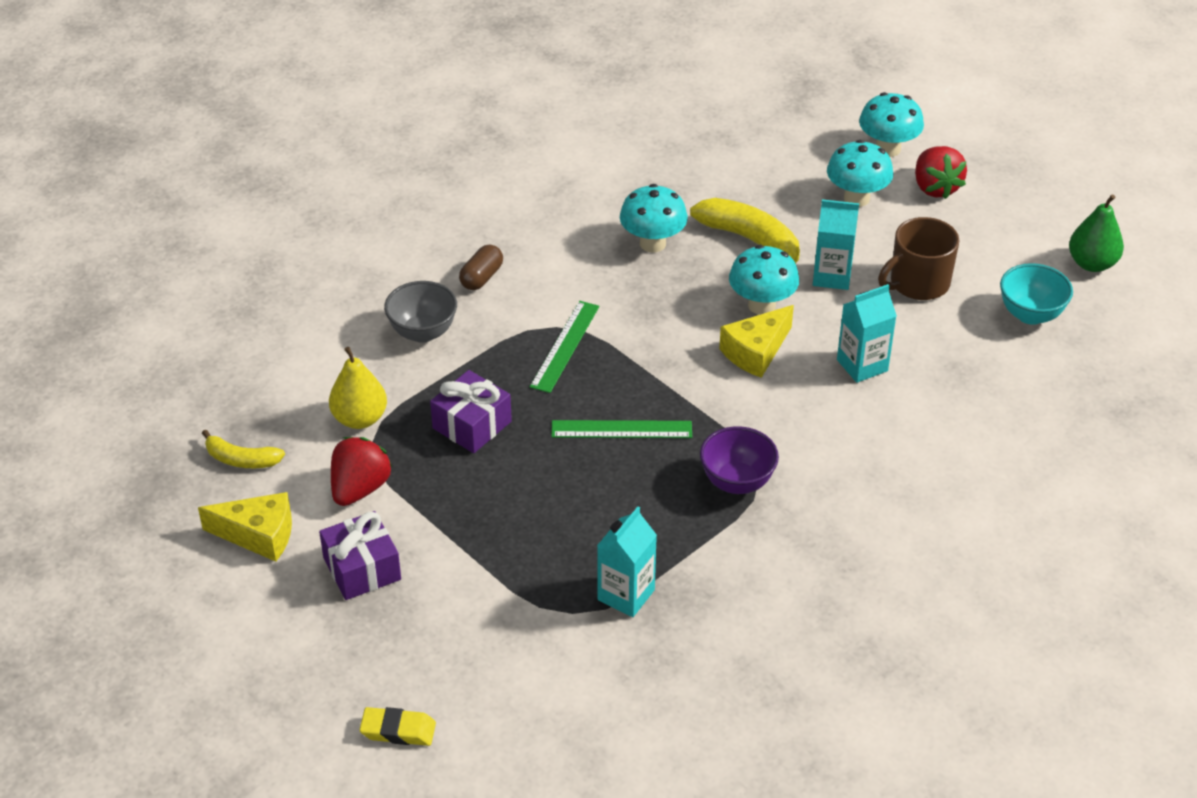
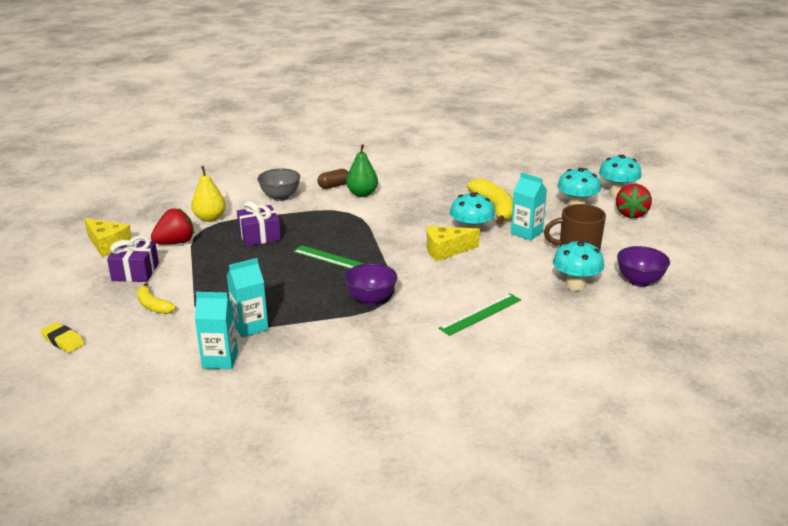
camera: 30 degrees right, 15 degrees down
yellow banana [202,430,285,468] -> yellow banana moved to [137,282,176,314]
green ruler [530,301,599,393] -> green ruler moved to [438,293,521,336]
turquoise mushroom [620,184,688,252] -> turquoise mushroom moved to [553,241,604,291]
turquoise carton [837,284,897,383] -> turquoise carton moved to [195,292,238,369]
turquoise bowl [1000,263,1073,325] -> purple bowl [617,246,670,287]
green pear [1069,194,1124,272] -> green pear moved to [346,144,378,197]

